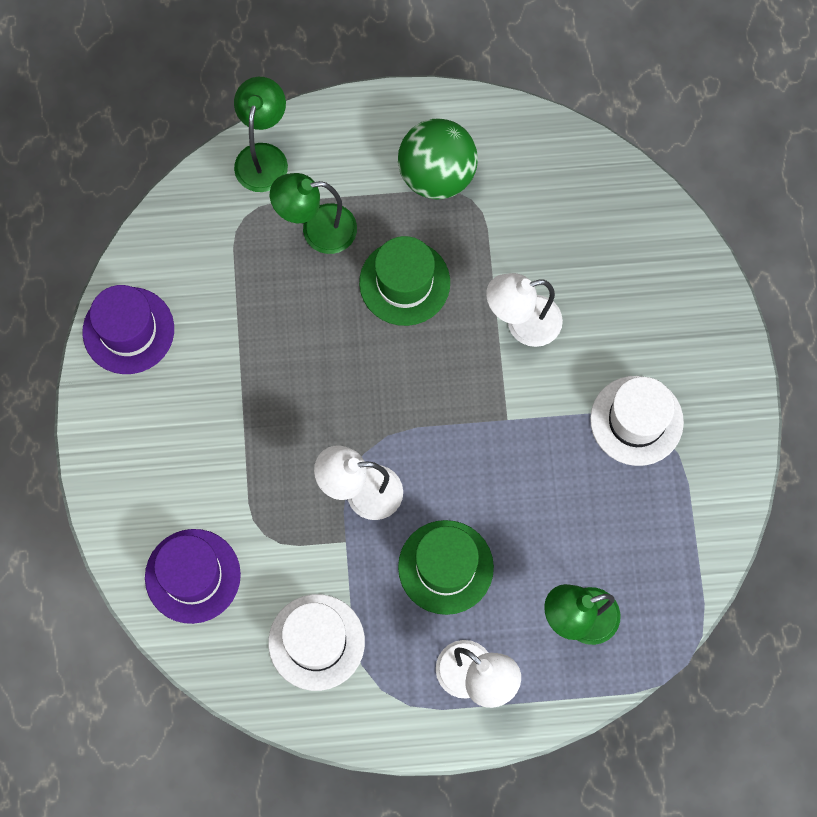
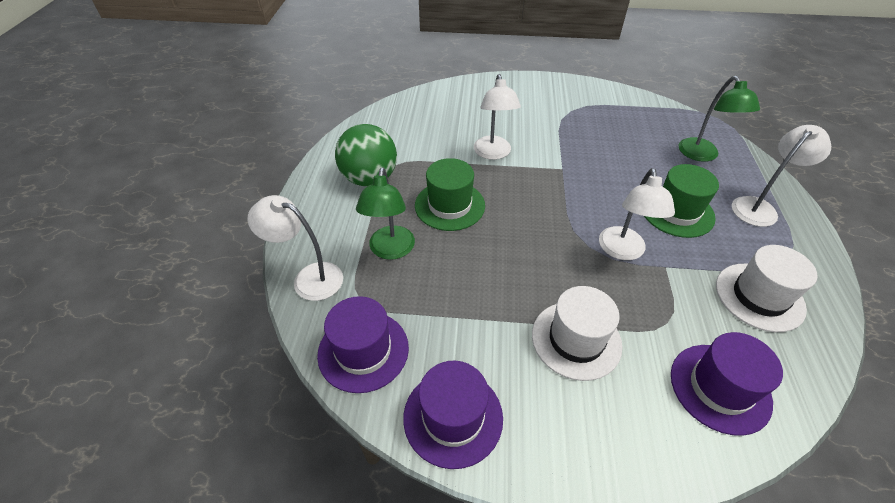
camera: 80 degrees left, 25 degrees down
green lamp [234,77,288,192] -> white lamp [248,195,343,301]
white hat [590,376,684,466] -> white hat moved to [532,286,623,381]
none -> purple hat [317,296,409,393]

